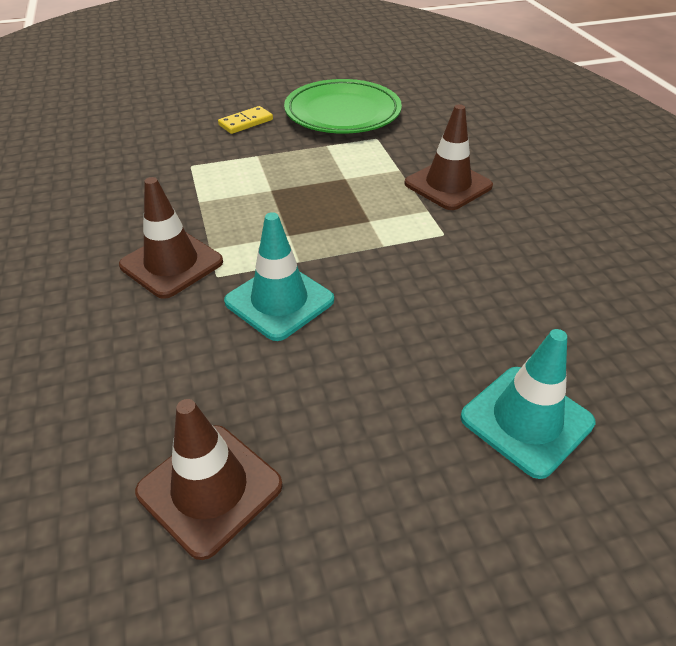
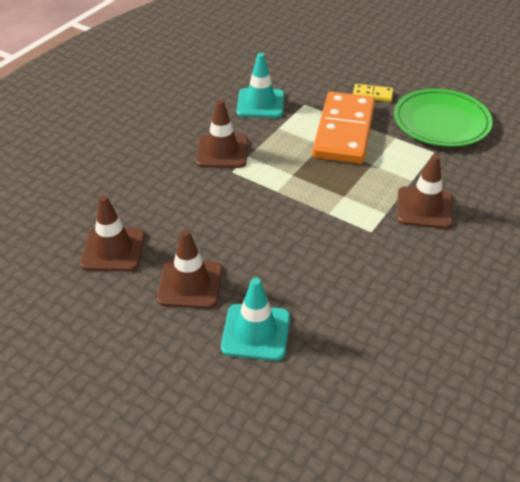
camera: 50 degrees right, 0 degrees up
turquoise traffic cone [224,212,334,341] -> turquoise traffic cone moved to [236,53,284,118]
none -> brown traffic cone [157,230,223,309]
none -> orange domino [312,92,375,164]

